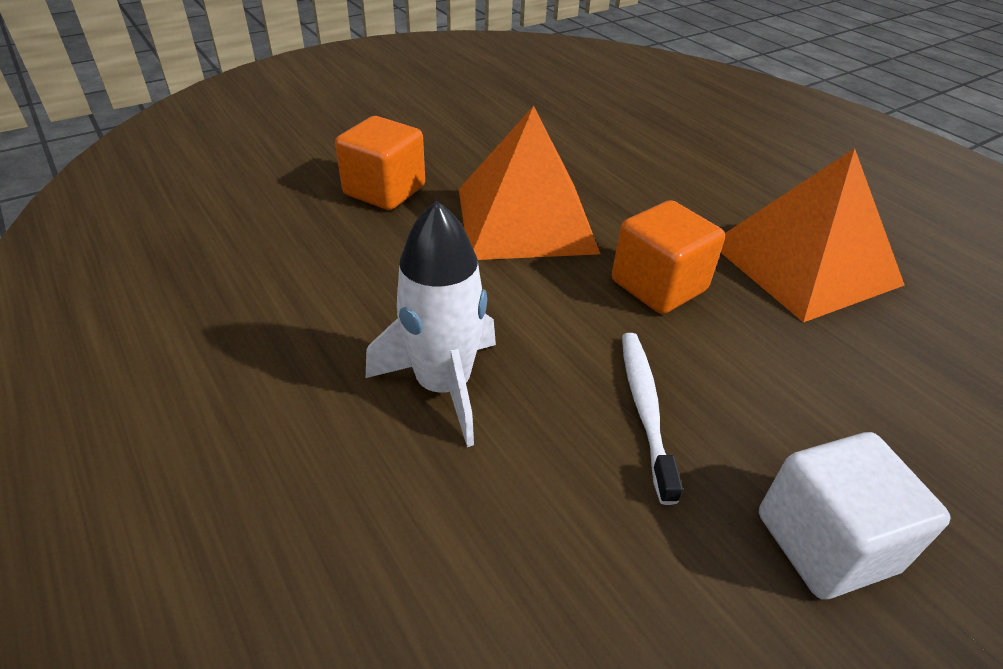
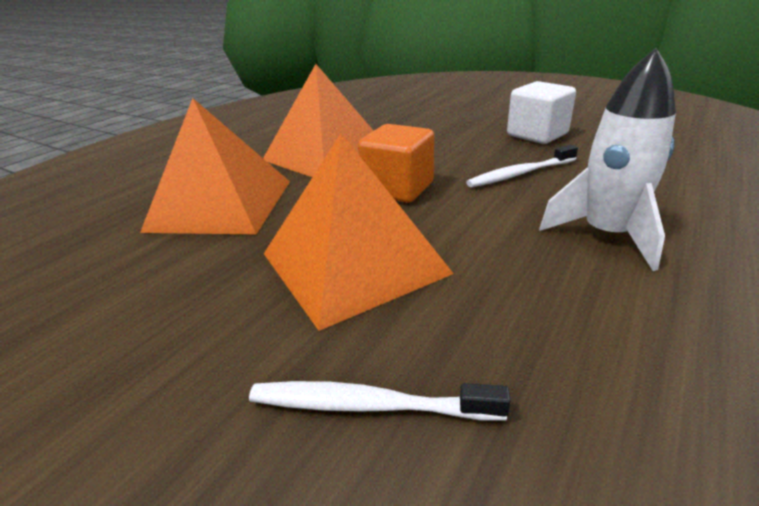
camera: 110 degrees left, 10 degrees down
orange cube [335,116,425,210] -> white toothbrush [249,381,511,421]
none -> orange pyramid [140,98,290,234]

